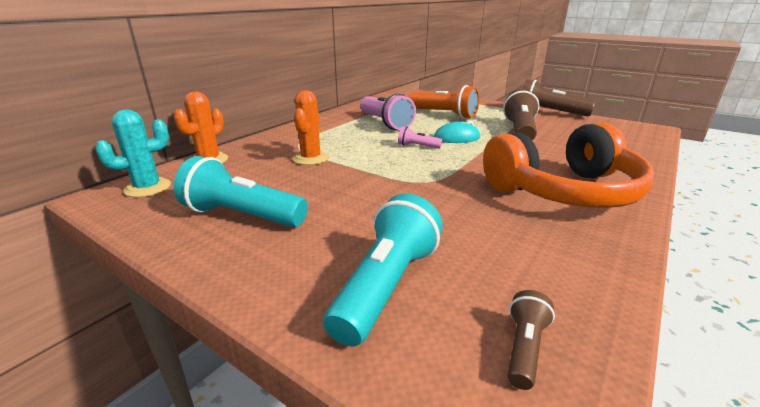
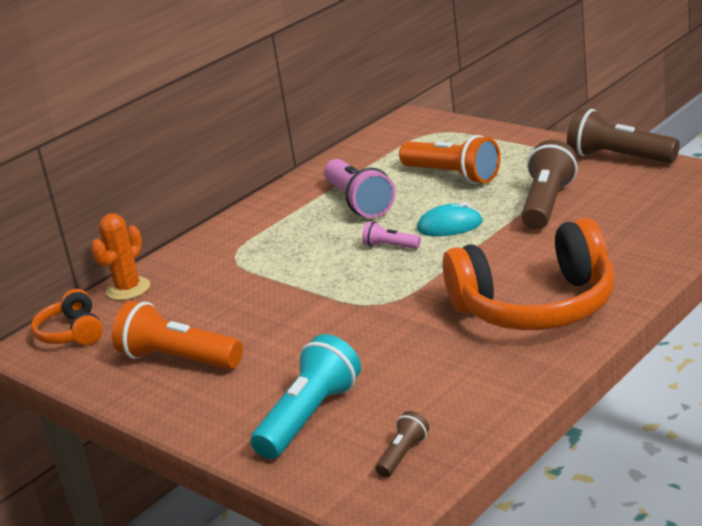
camera: 10 degrees right, 0 degrees up
turquoise cactus [95,109,171,197] -> orange headphones [31,289,103,345]
turquoise flashlight [174,156,308,227] -> orange flashlight [112,301,243,369]
orange cactus [292,90,329,165] -> none

